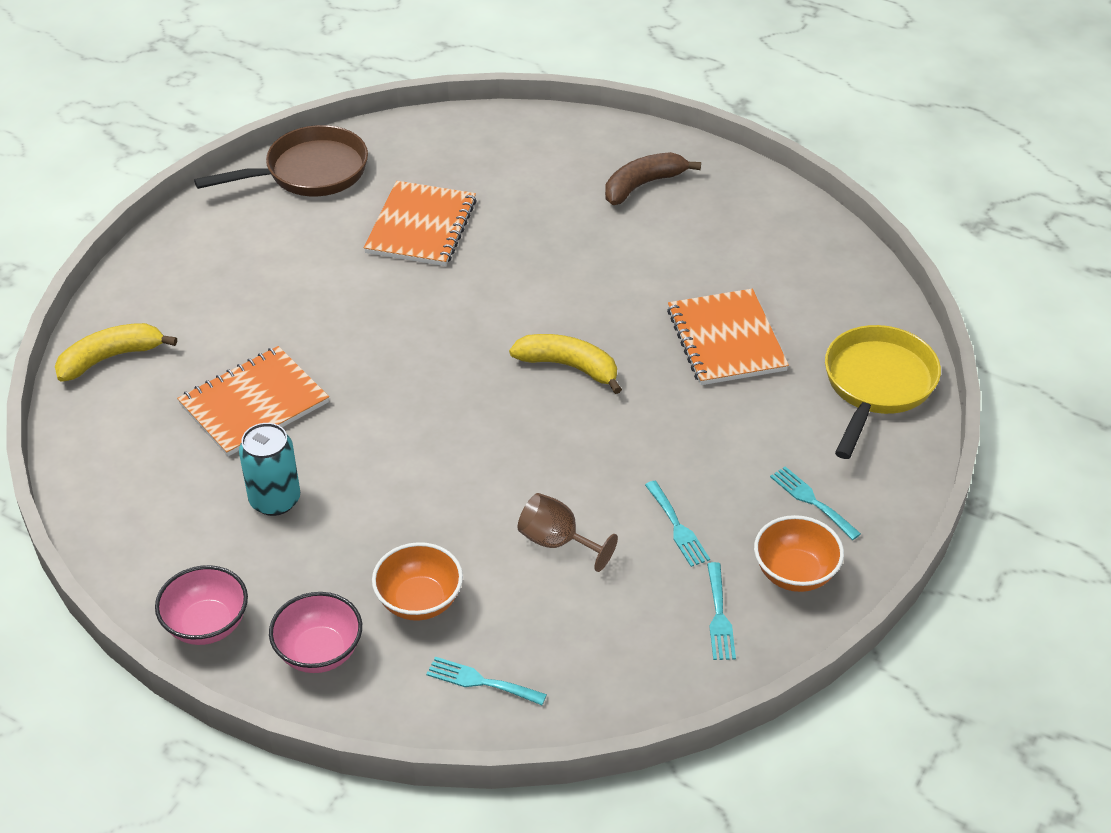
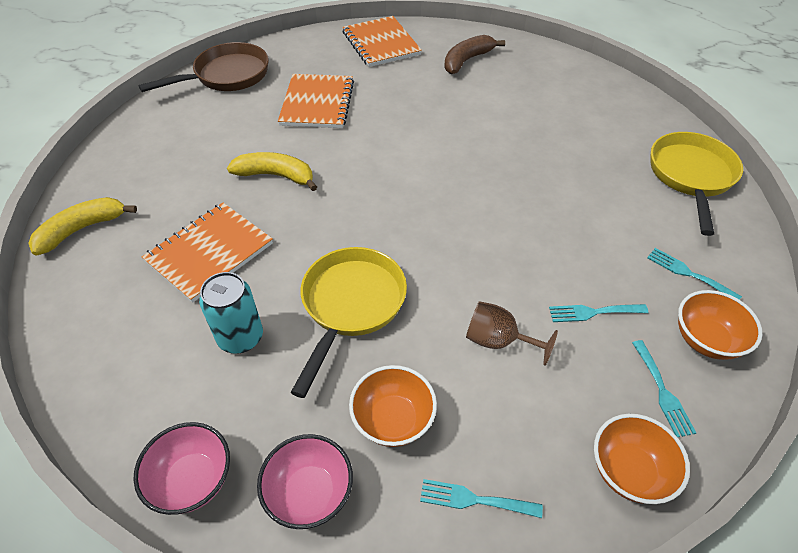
camera: 10 degrees left, 5 degrees up
yellow banana [509,334,622,394] -> yellow banana moved to [227,152,317,191]
turquoise fork [645,481,710,567] -> turquoise fork turned 120 degrees clockwise [549,304,648,322]
orange notebook [667,289,789,385] -> orange notebook moved to [342,16,422,67]
none -> yellow pan [290,247,407,398]
none -> orange bowl [594,414,690,504]

